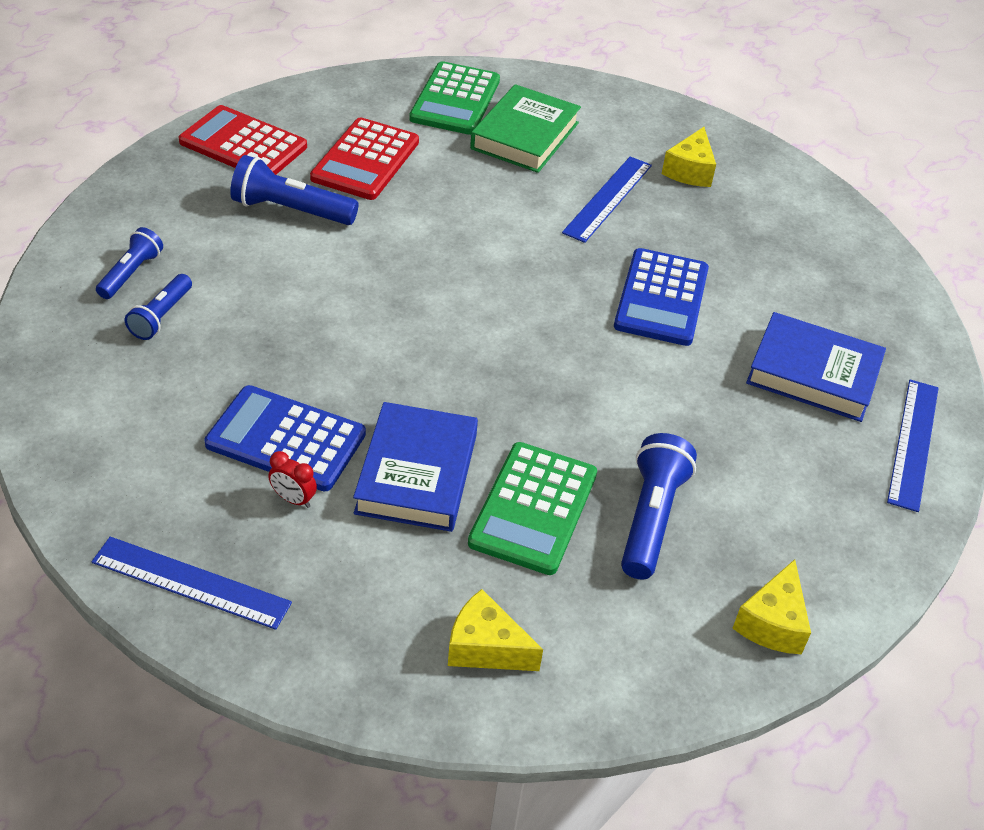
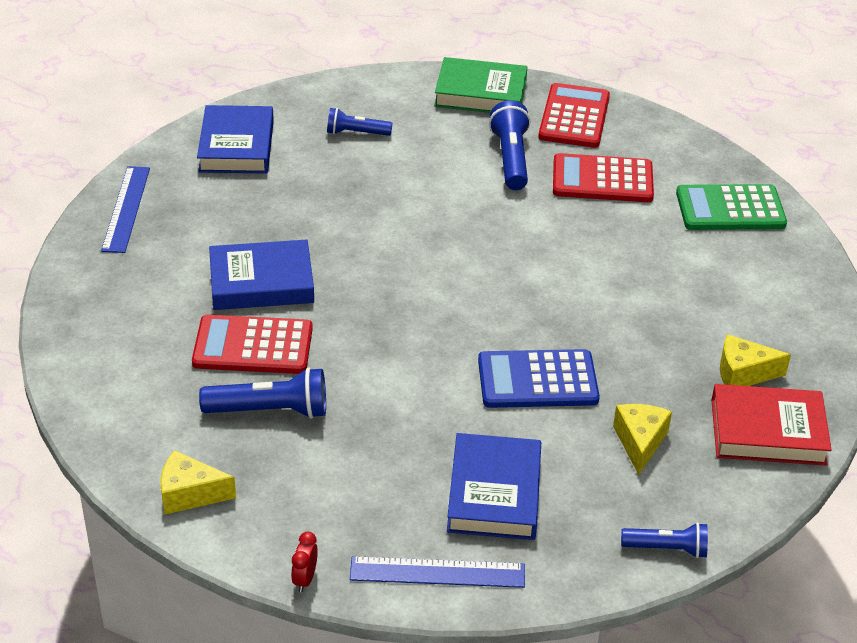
camera: 75 degrees right, 5 degrees down
blue flashlight [96,227,163,299] -> blue flashlight moved to [621,523,708,558]
blue calculator [204,385,366,491] -> none
red clock [268,451,317,508] -> red clock moved to [291,532,318,592]
yellow cheese [448,589,543,671] -> yellow cheese moved to [613,404,672,475]
green calculator [468,442,597,575] -> red calculator [192,314,313,374]
green book [470,84,581,173] -> green book moved to [434,57,527,113]
blue ruler [562,156,652,243] -> none
none -> blue book [197,105,274,174]
none -> red book [711,384,832,466]

